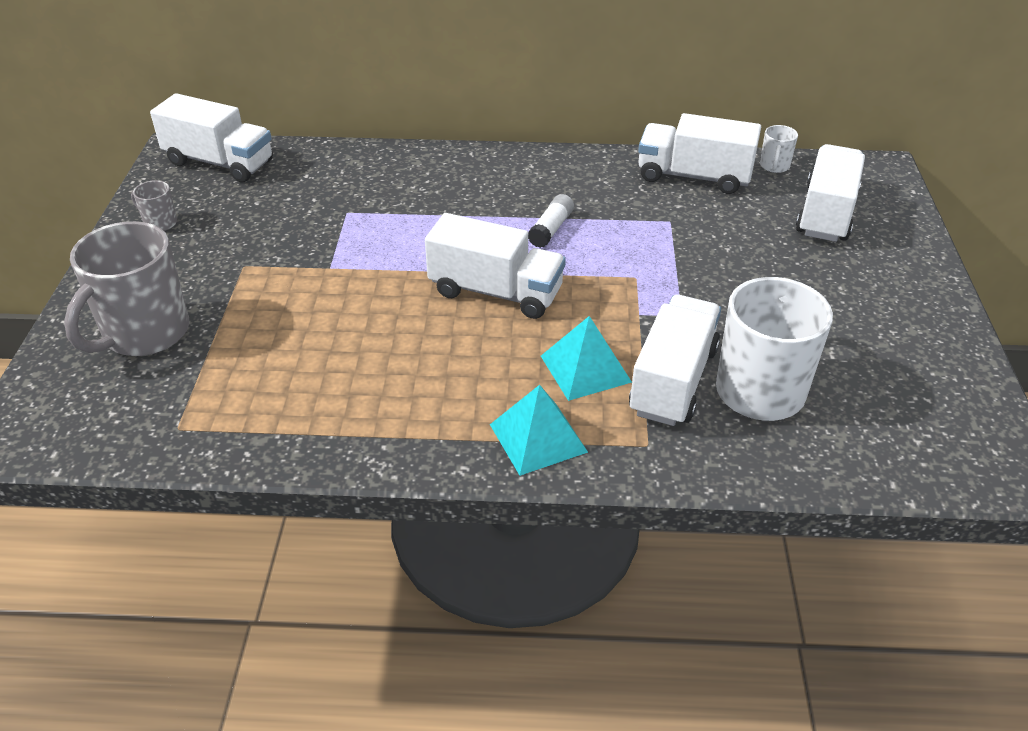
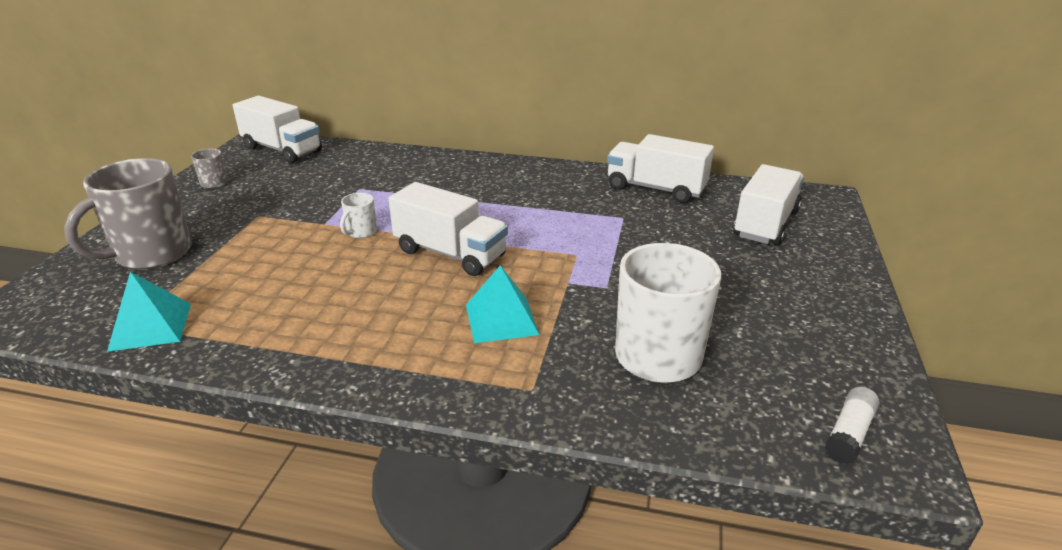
camera: 10 degrees right, 10 degrees down
turquoise pyramid [490,385,588,476] -> turquoise pyramid moved to [107,272,191,352]
white glue stick [528,194,574,248] -> white glue stick moved to [825,387,879,464]
white truck [629,295,721,426] -> none
white mug [760,125,798,173] -> white mug moved to [340,193,377,238]

